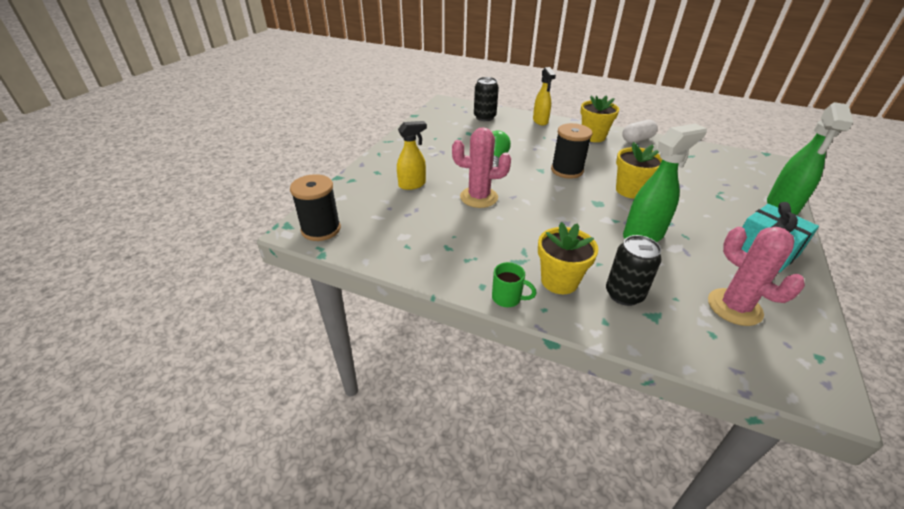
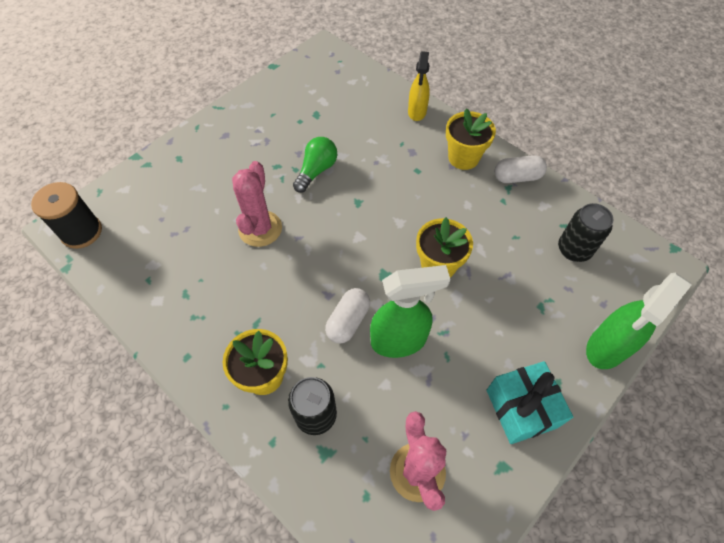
camera: 20 degrees right, 20 degrees up
yellow spray bottle [397,121,427,190] -> none
pink cactus [452,127,511,208] -> pink cactus turned 75 degrees clockwise [232,161,282,247]
black can [474,77,499,121] -> black can moved to [558,203,614,262]
green mug [492,262,537,307] -> none
black spool [551,123,592,179] -> none
none -> white capsule [325,288,370,344]

